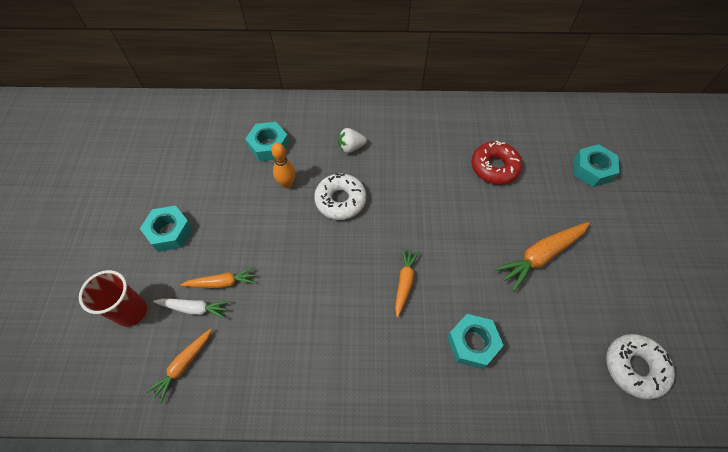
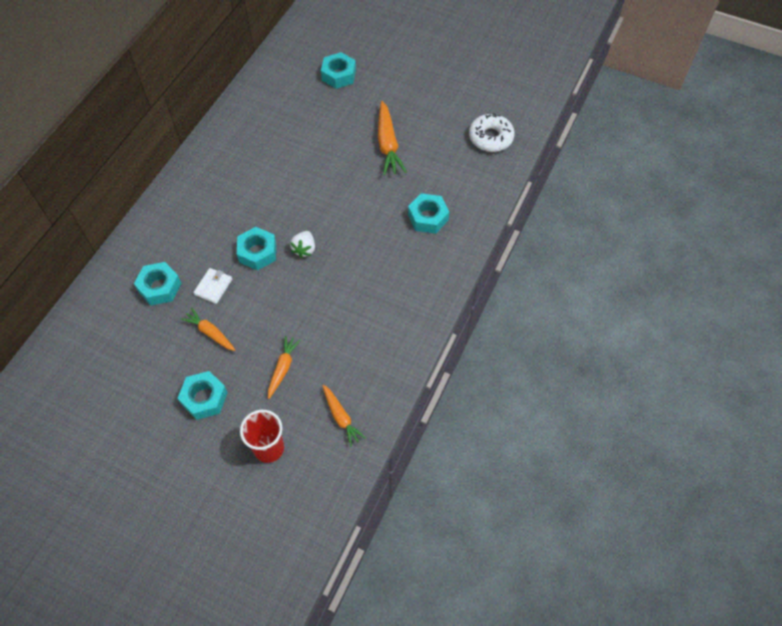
camera: 65 degrees left, 0 degrees up
white carrot [153,299,230,319] -> none
orange bowling pin [271,143,295,188] -> white wallet [193,268,232,304]
white donut [314,173,366,220] -> turquoise nut [237,227,276,270]
white strawberry [338,128,367,153] -> white strawberry moved to [290,231,315,258]
orange carrot [395,248,419,318] -> orange carrot moved to [181,308,236,351]
red donut [471,141,522,185] -> none

